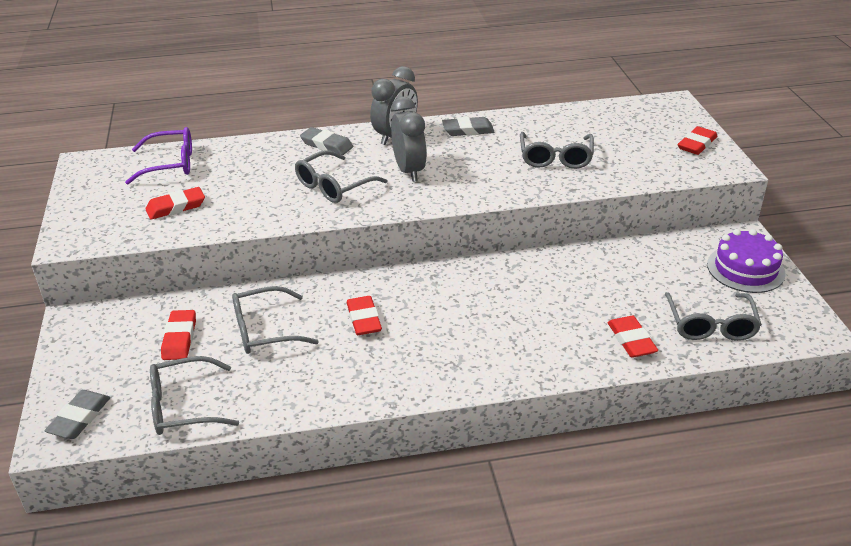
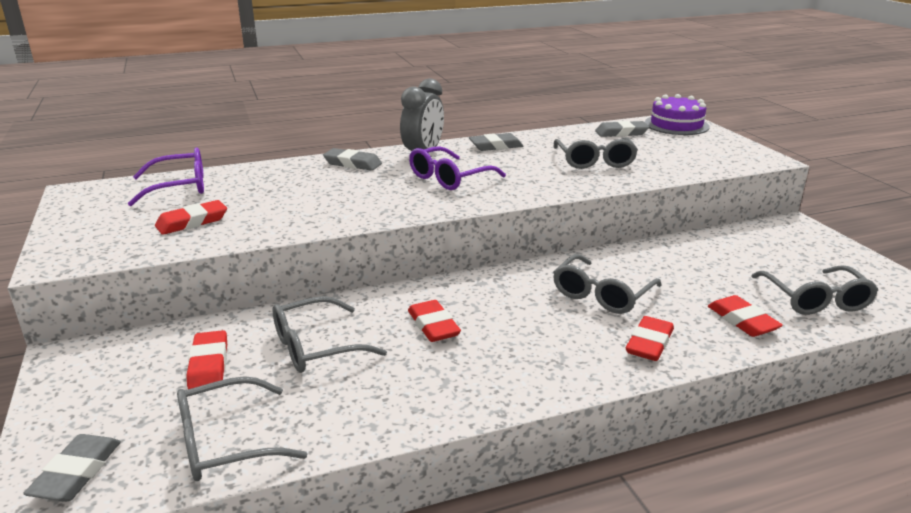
camera: 10 degrees left, 10 degrees down
grey glasses [295,151,388,203] -> grey glasses moved to [553,254,662,314]
grey clock [391,97,427,182] -> purple glasses [409,146,506,190]
red eraser [678,126,717,155] -> red eraser moved to [626,316,674,361]
purple cake [707,229,786,293] -> purple cake moved to [645,94,710,135]
none -> grey eraser [595,121,649,137]

